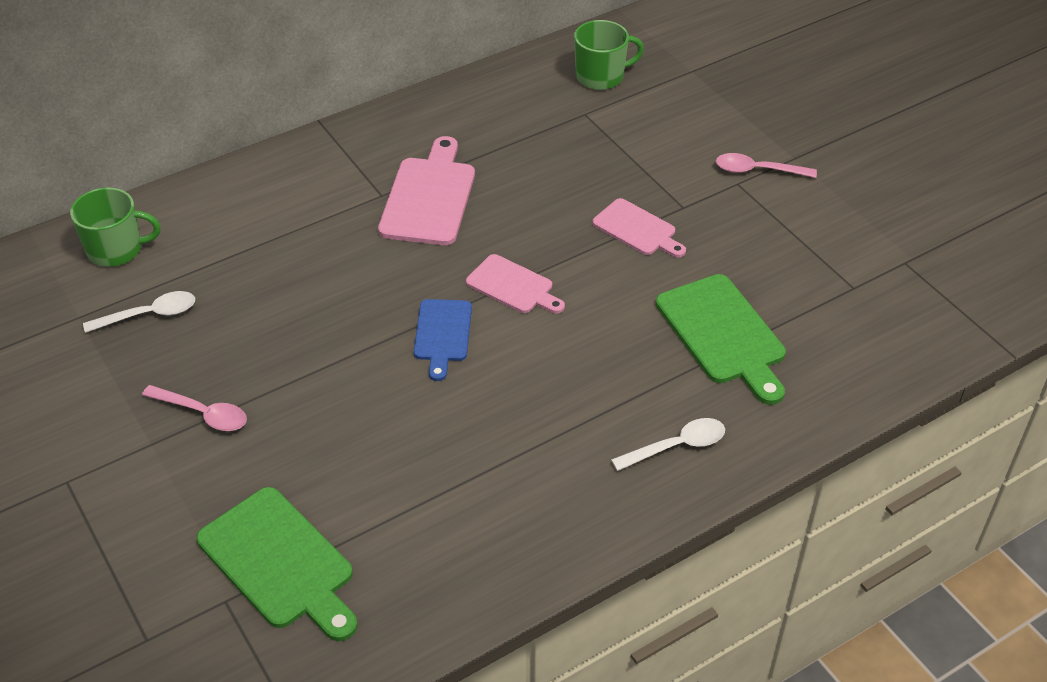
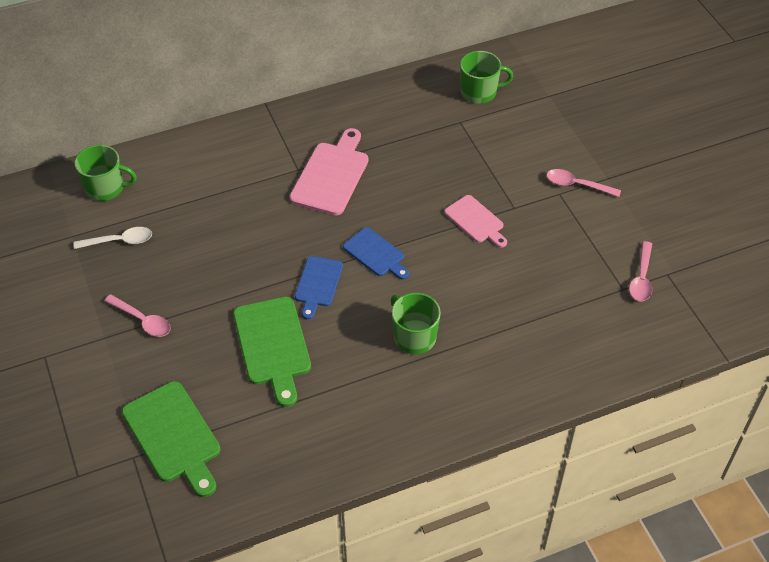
camera: 10 degrees right, 5 degrees up
pink cutting board [466,254,565,313] -> blue cutting board [343,227,409,280]
white spoon [611,418,725,471] -> none
green cutting board [656,274,786,405] -> green cutting board moved to [233,297,311,407]
none -> green mug [391,293,441,354]
none -> pink spoon [629,241,652,301]

